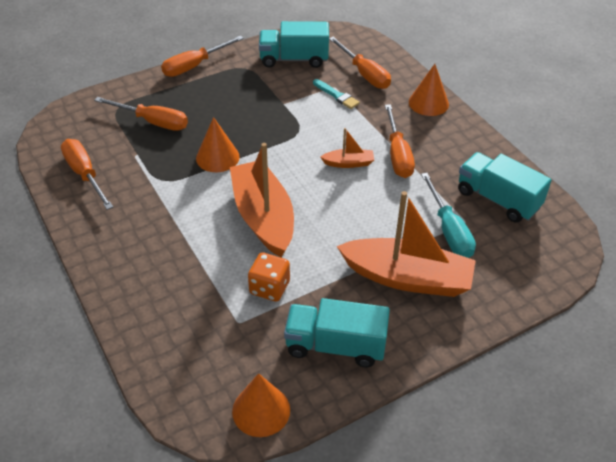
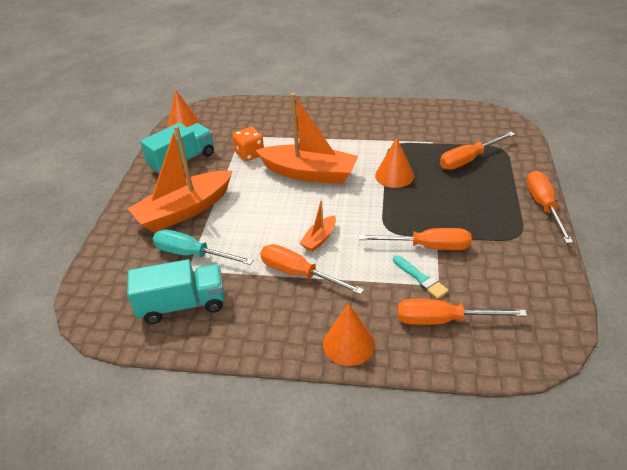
camera: 130 degrees right, 5 degrees down
orange screwdriver [61,139,113,210] -> orange screwdriver moved to [359,228,472,250]
turquoise truck [259,21,329,68] -> none
turquoise brush [313,79,360,109] -> turquoise brush turned 120 degrees counterclockwise [393,255,449,299]

